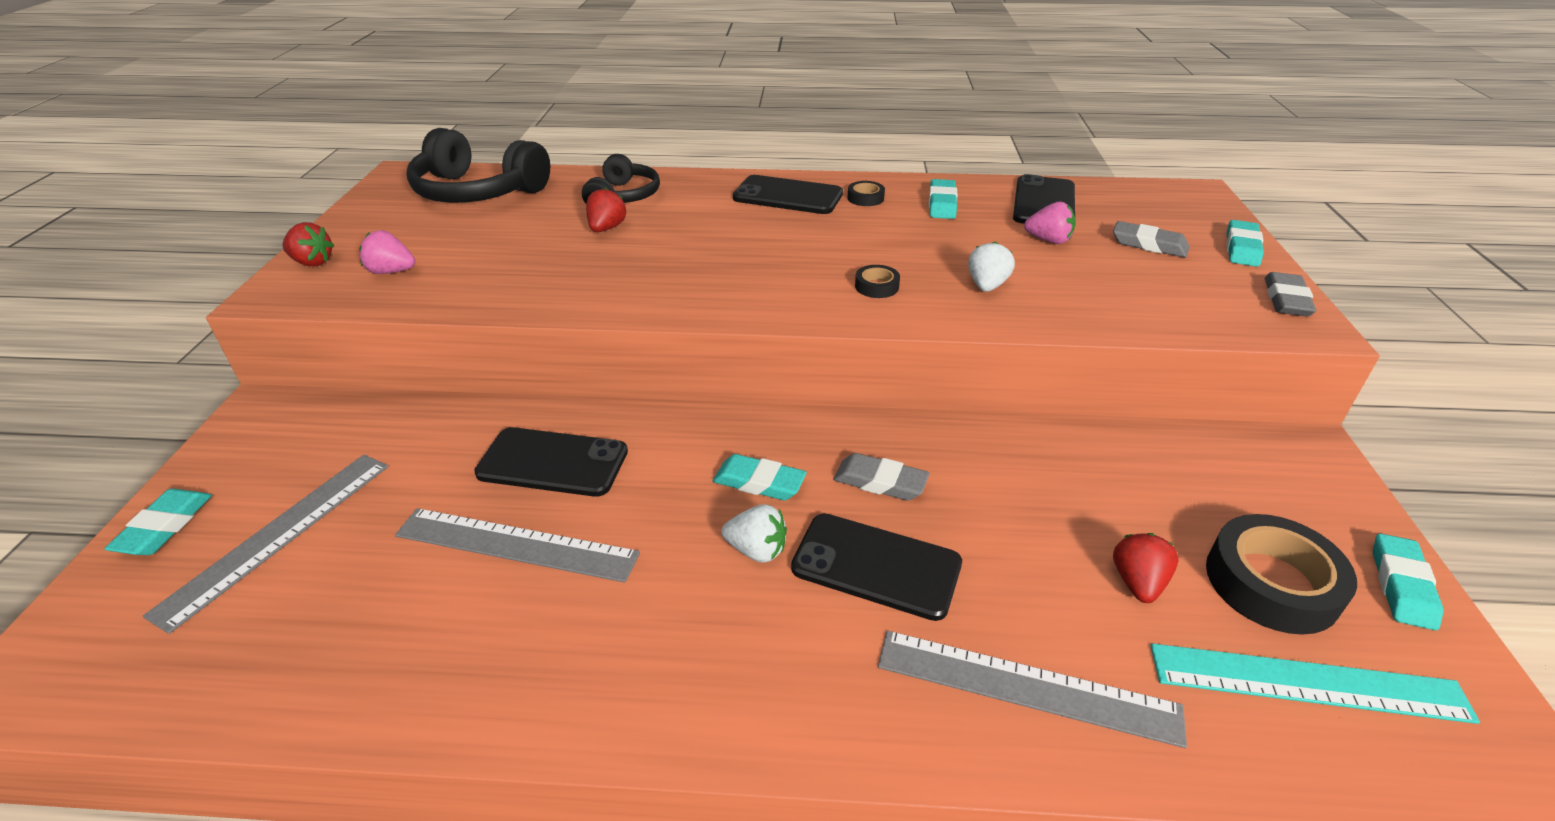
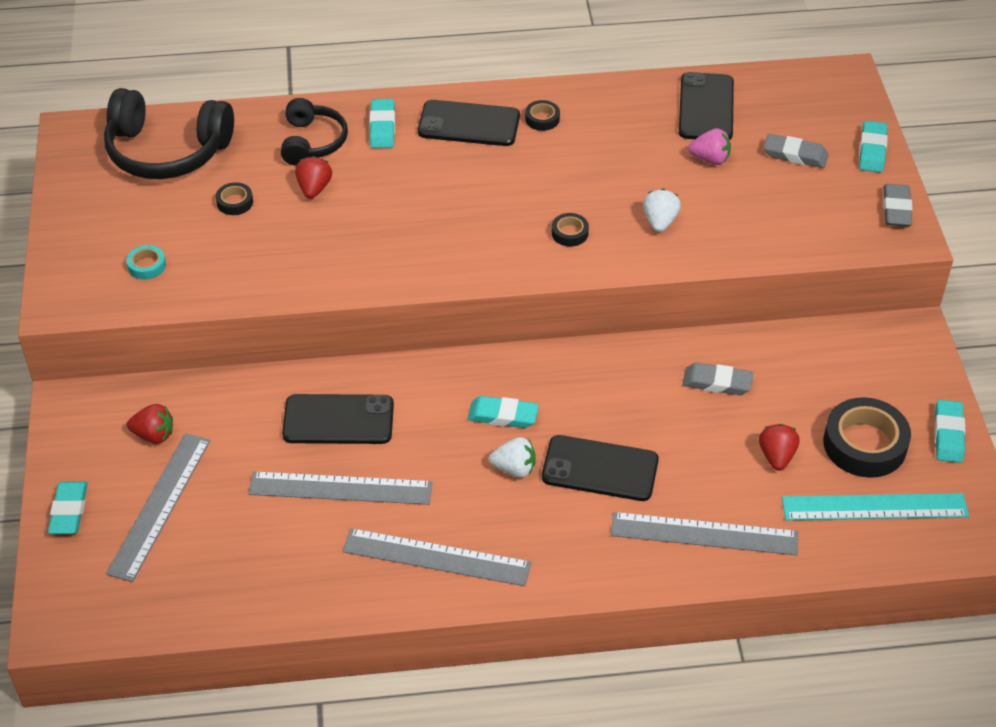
camera: 10 degrees left, 10 degrees up
red strawberry [282,222,334,266] -> red strawberry moved to [127,404,173,444]
pink strawberry [359,230,415,274] -> turquoise tape [126,245,166,280]
grey eraser [833,453,929,501] -> grey eraser moved to [683,363,753,395]
turquoise eraser [929,179,958,219] -> turquoise eraser moved to [369,99,395,148]
none -> black tape [216,182,253,215]
none -> grey ruler [343,528,531,586]

